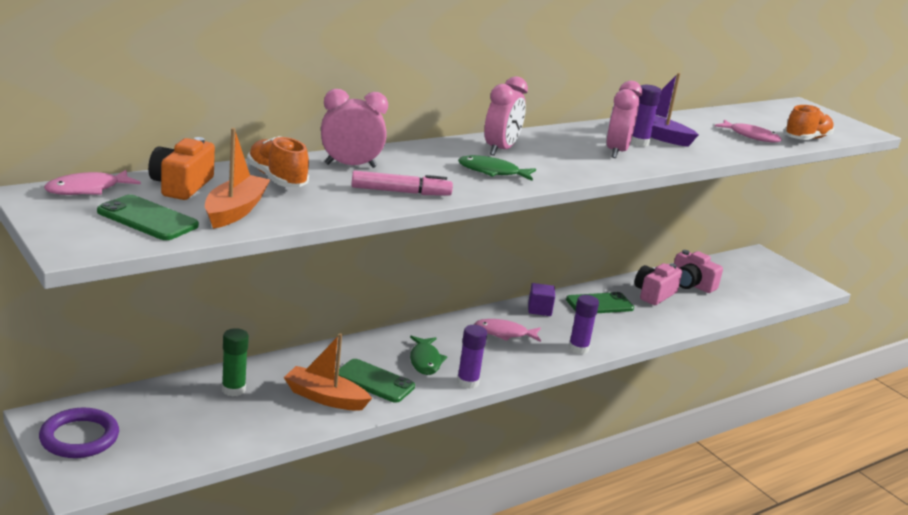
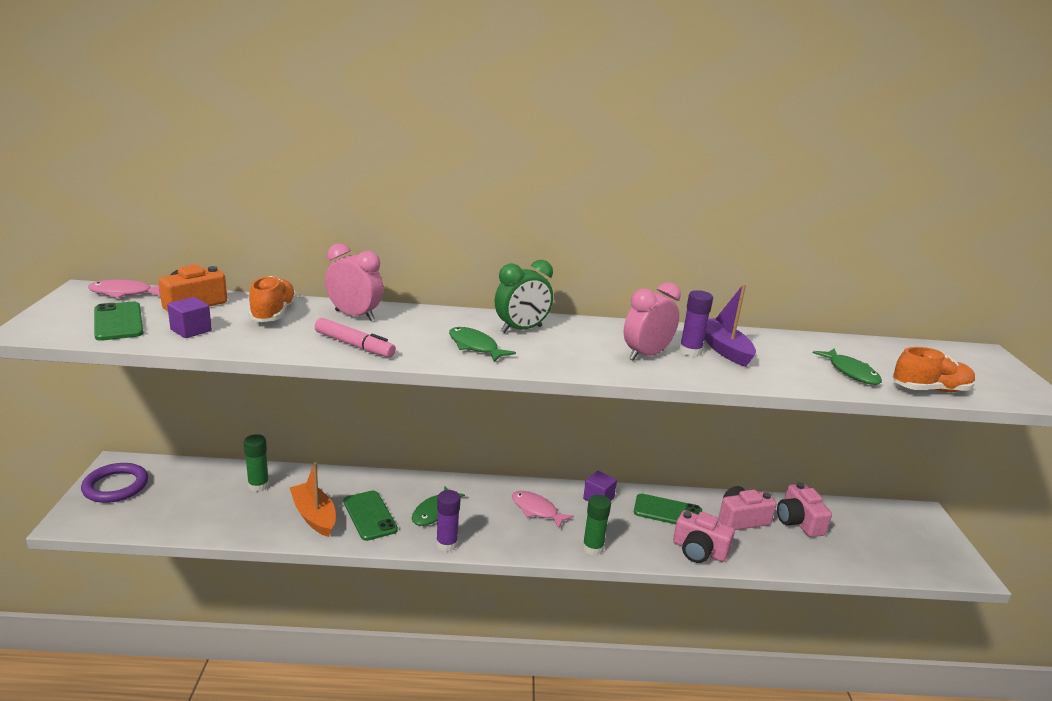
camera: 35 degrees right, 0 degrees up
orange boat [205,128,270,229] -> purple cube [167,297,212,338]
pink clock [484,76,528,156] -> green clock [495,260,553,333]
purple glue stick [569,295,599,354] -> green glue stick [582,495,611,555]
pink fish [715,119,782,142] -> green fish [813,348,882,385]
none -> pink camera [673,510,735,563]

